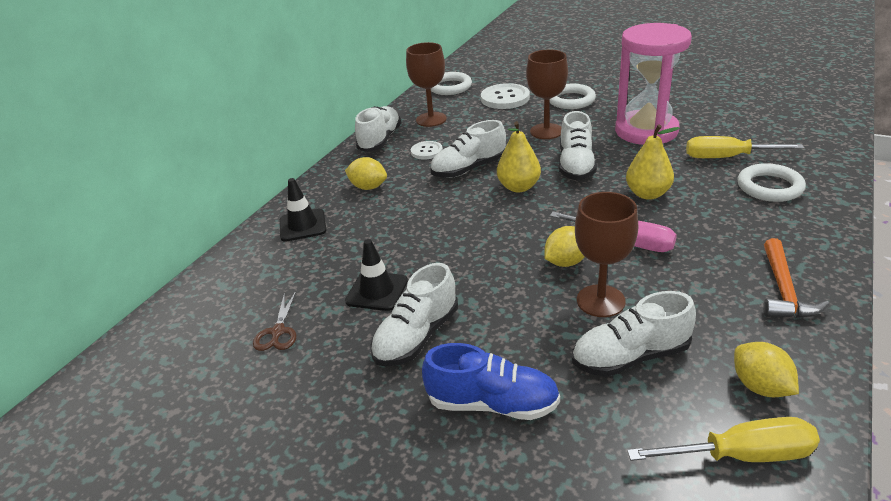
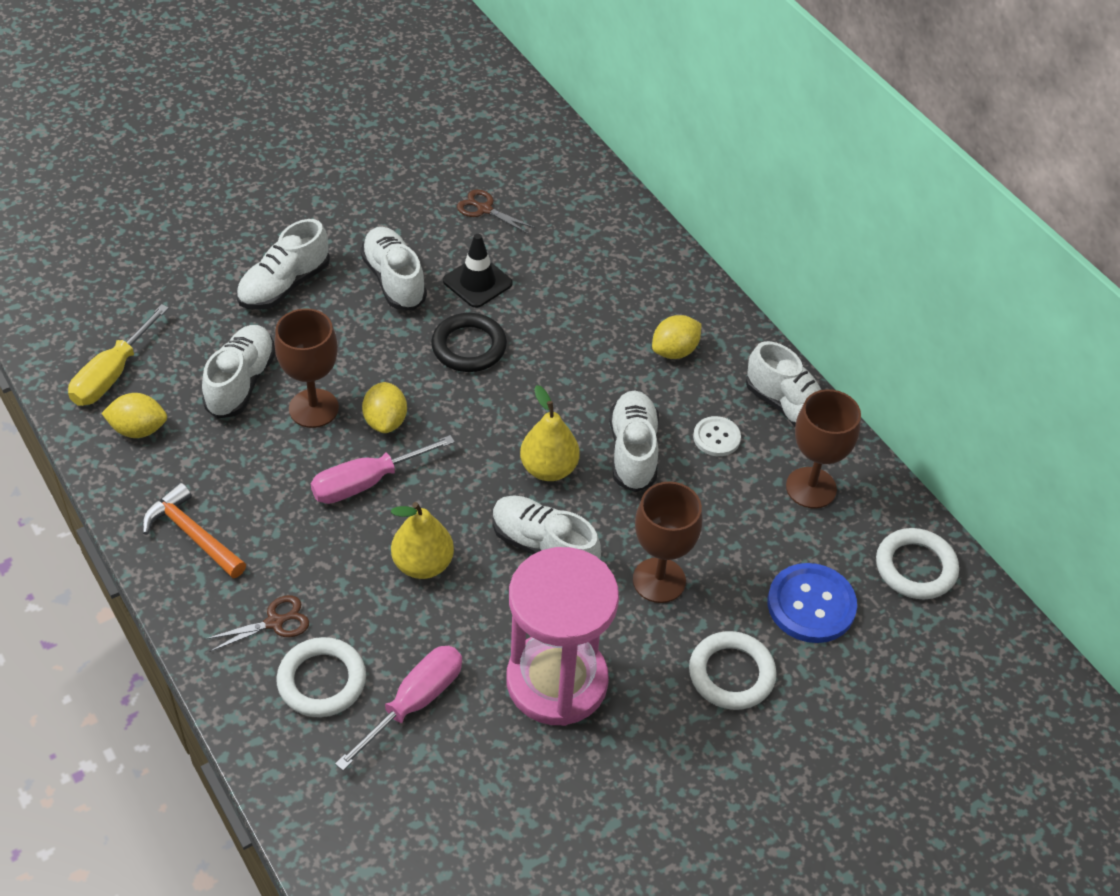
camera: 115 degrees right, 15 degrees up
black traffic cone [280,178,327,242] -> none
blue shoe [422,343,560,420] -> white shoe [236,219,330,310]
white button [481,83,530,109] -> blue button [768,563,857,643]
yellow screwdriver [686,136,804,158] -> pink screwdriver [335,646,462,771]
none -> brown scissors [206,595,309,652]
none -> black ring [431,313,507,372]

